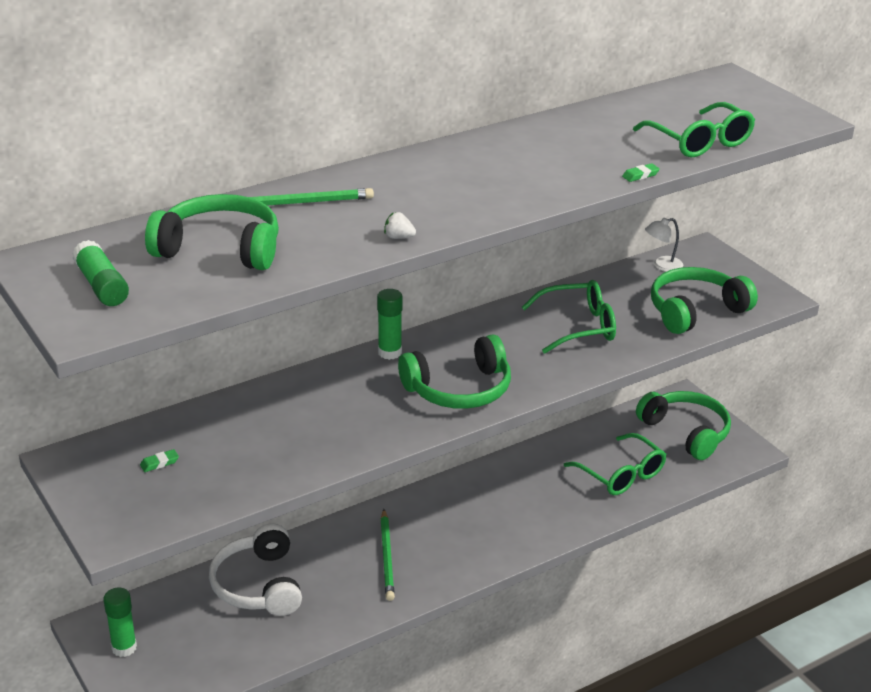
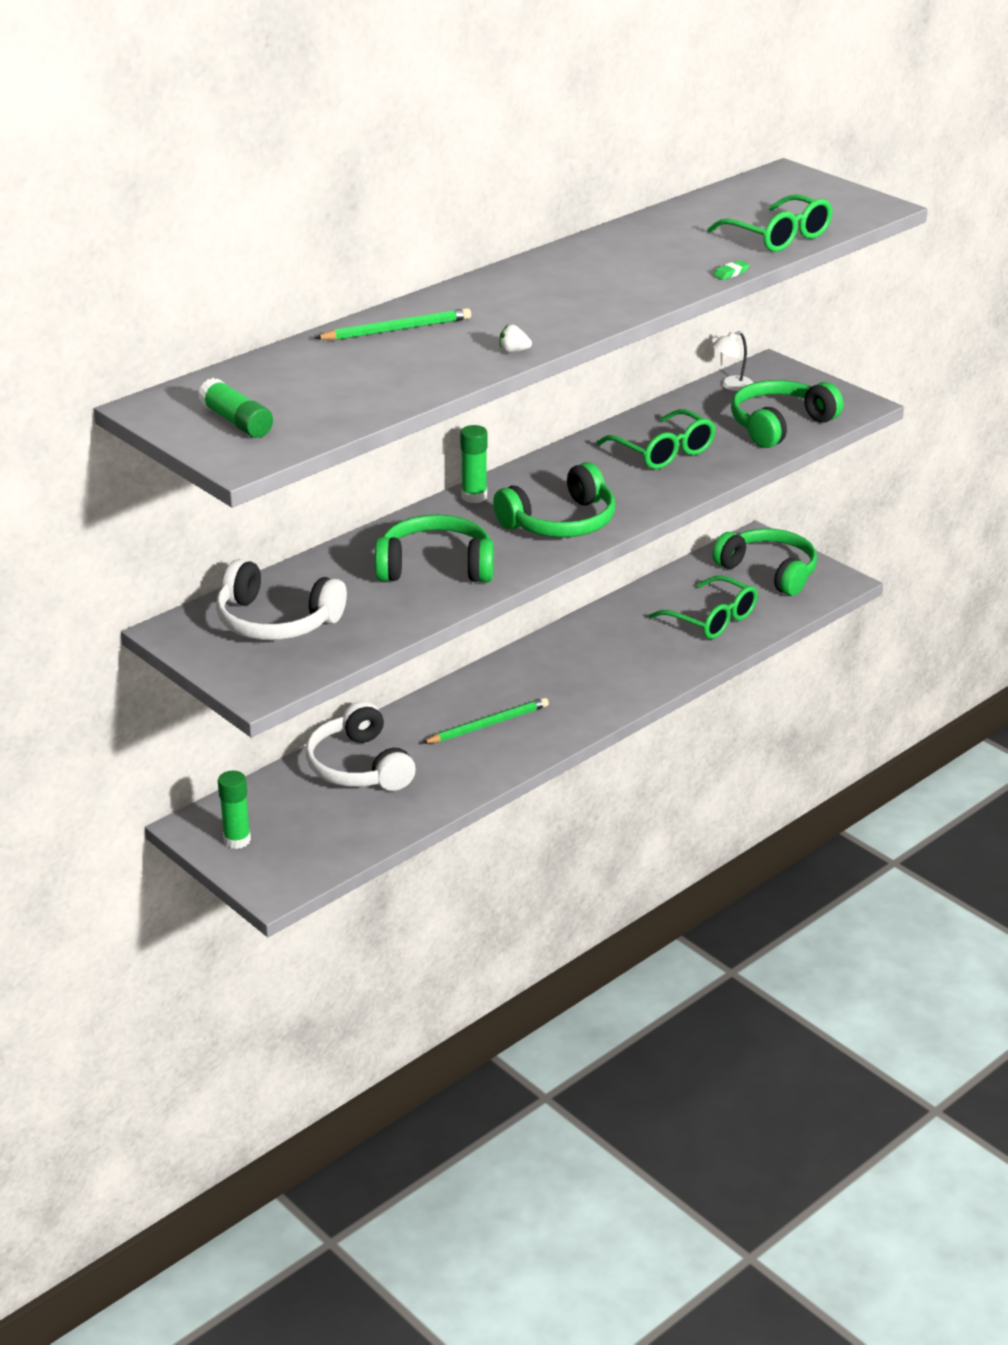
camera: 10 degrees left, 0 degrees up
green eraser [140,449,179,472] -> white headphones [216,559,347,640]
green headphones [145,194,279,270] -> green headphones moved to [375,515,494,582]
green pencil [380,509,395,601] -> green pencil turned 105 degrees counterclockwise [422,698,549,744]
green glasses [522,280,616,354] -> green glasses turned 75 degrees clockwise [597,409,716,470]

